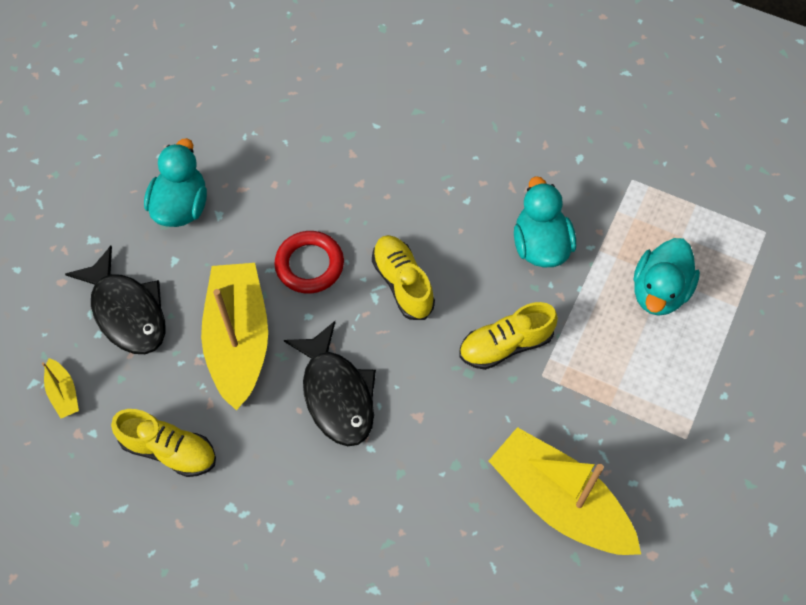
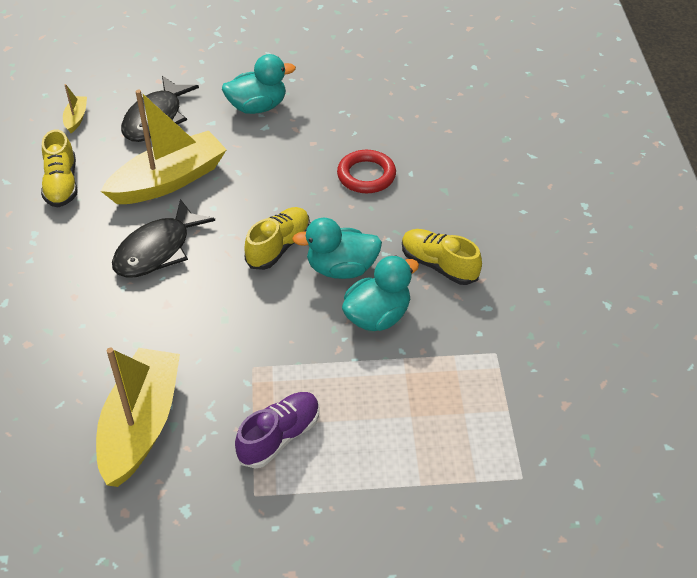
camera: 60 degrees right, 15 degrees down
yellow boat [42,358,79,418] -> yellow boat turned 150 degrees clockwise [63,84,87,133]
red ring [274,231,344,294] -> red ring moved to [337,150,396,193]
yellow shoe [459,302,558,370] -> yellow shoe moved to [402,229,482,285]
turquoise duck [634,238,700,316] -> turquoise duck moved to [292,218,382,279]
none -> purple shoe [235,392,319,469]

